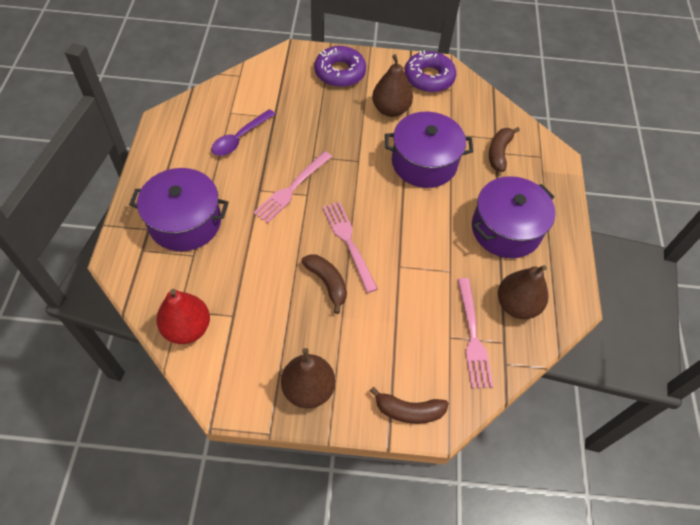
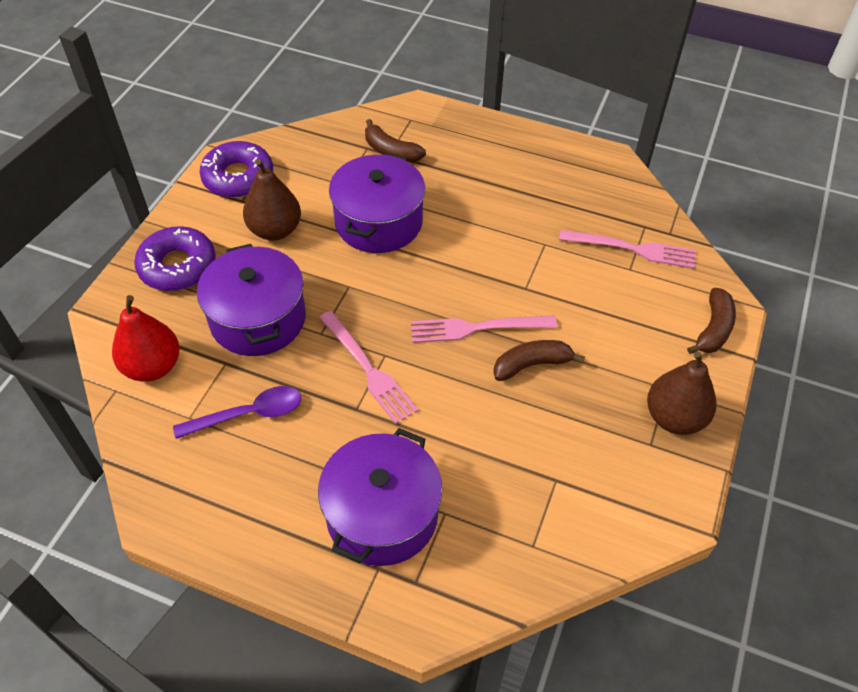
camera: 70 degrees left, 5 degrees down
red pear [156,289,210,344] -> red pear moved to [112,295,180,382]
purple spoon [211,109,275,156] -> purple spoon turned 75 degrees counterclockwise [173,386,301,439]
purple pot [472,176,556,258] -> purple pot moved to [197,244,306,356]
brown pear [498,265,548,319] -> none

